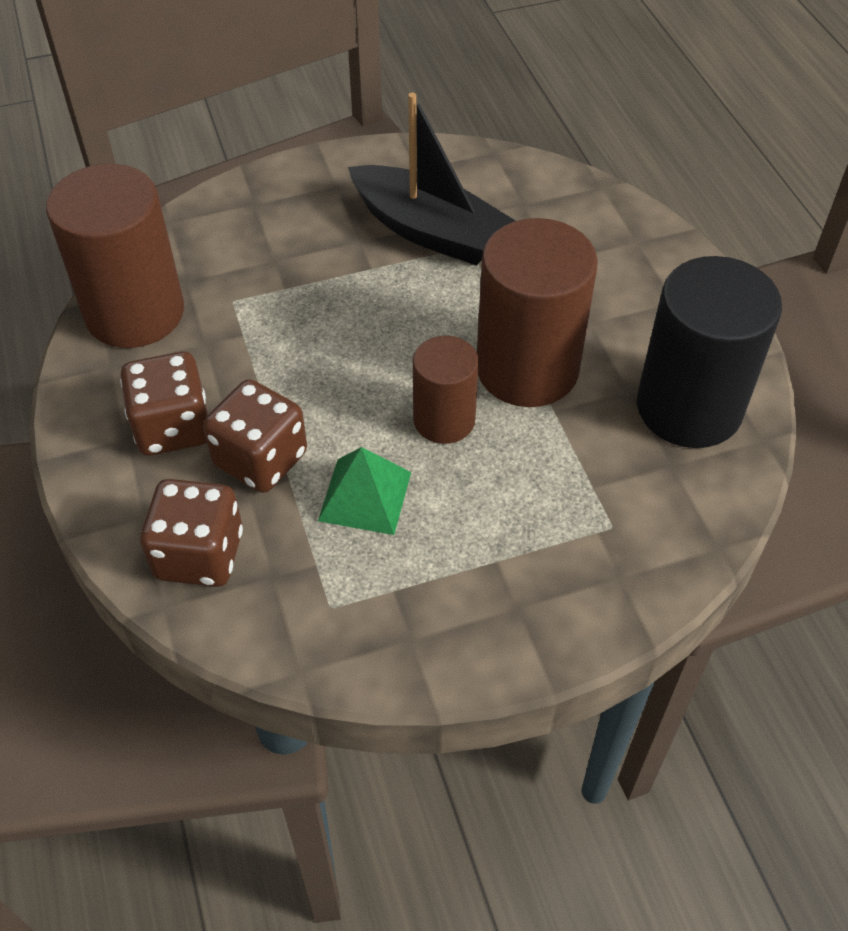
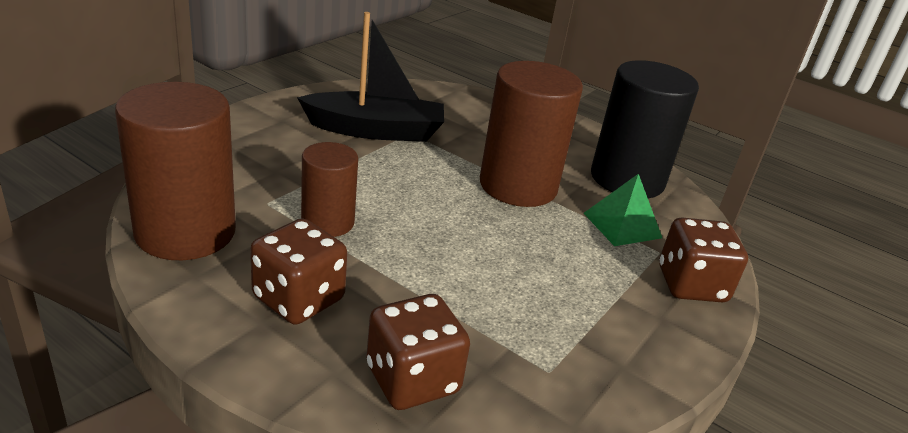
camera: 40 degrees left, 20 degrees down
brown dice [203,379,307,493] -> brown dice moved to [659,217,748,302]
green pyramid [318,447,411,535] -> green pyramid moved to [584,174,662,246]
brown cylinder [413,336,479,444] -> brown cylinder moved to [301,142,358,237]

